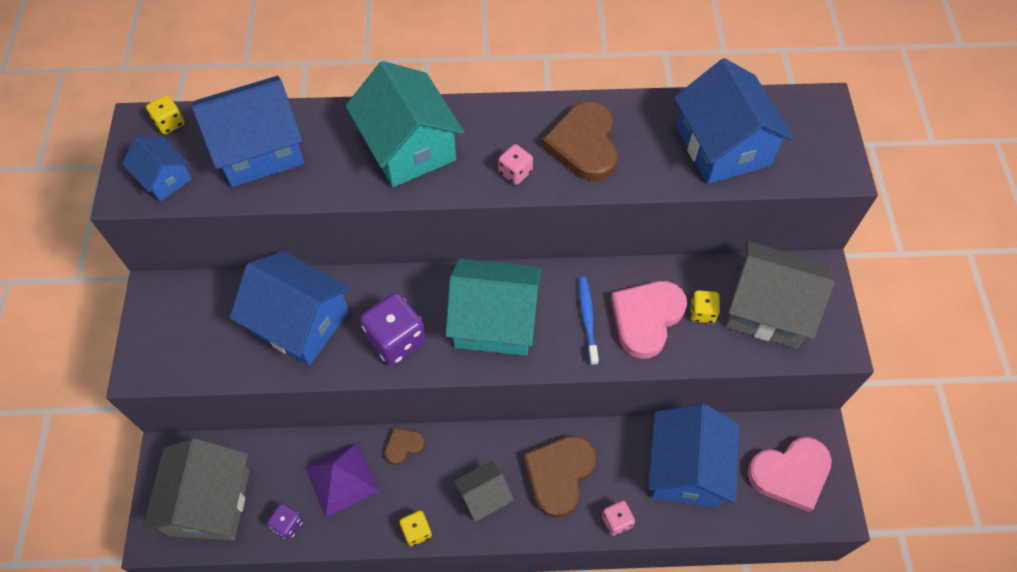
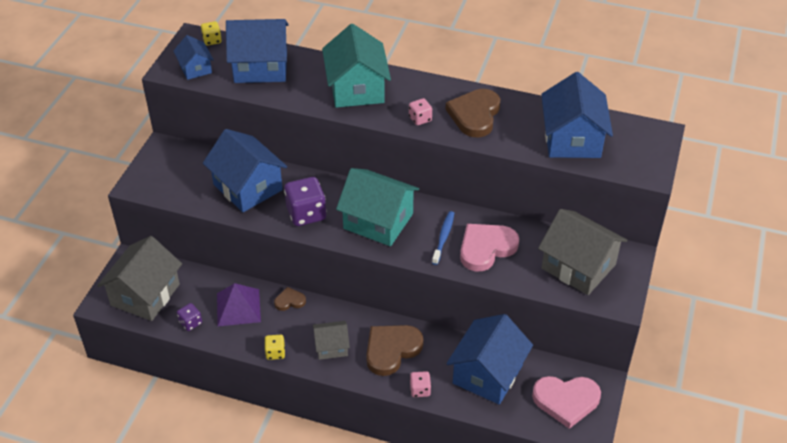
camera: 20 degrees right, 15 degrees down
yellow dice [690,290,720,323] -> none

